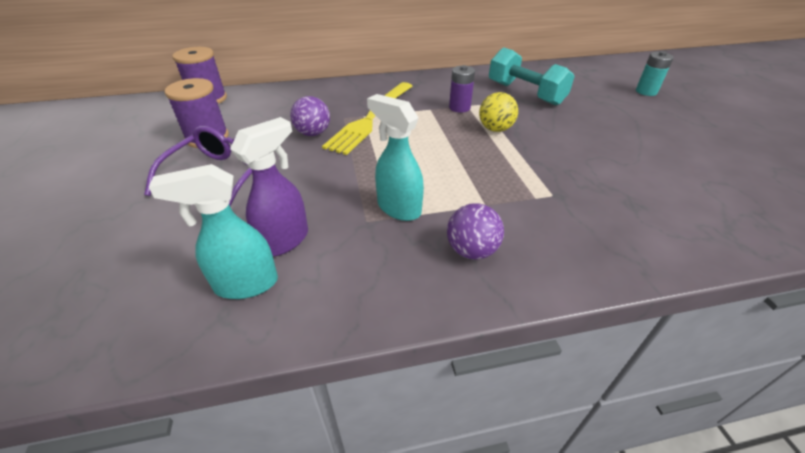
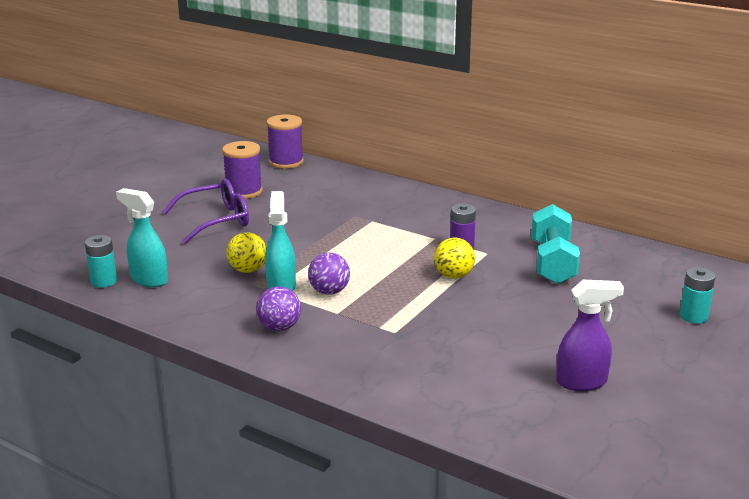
camera: 45 degrees right, 15 degrees down
purple spray bottle [230,117,308,257] -> purple spray bottle moved to [556,280,624,391]
purple ball [290,96,330,136] -> purple ball moved to [308,253,350,295]
yellow fork [322,82,412,155] -> none
none -> turquoise battery [85,235,117,288]
none -> yellow ball [226,232,267,273]

